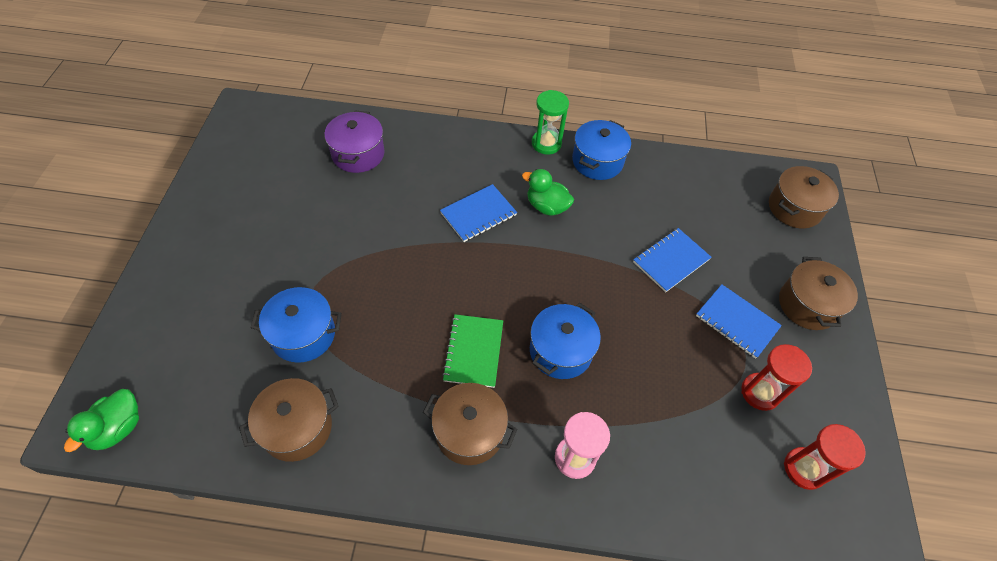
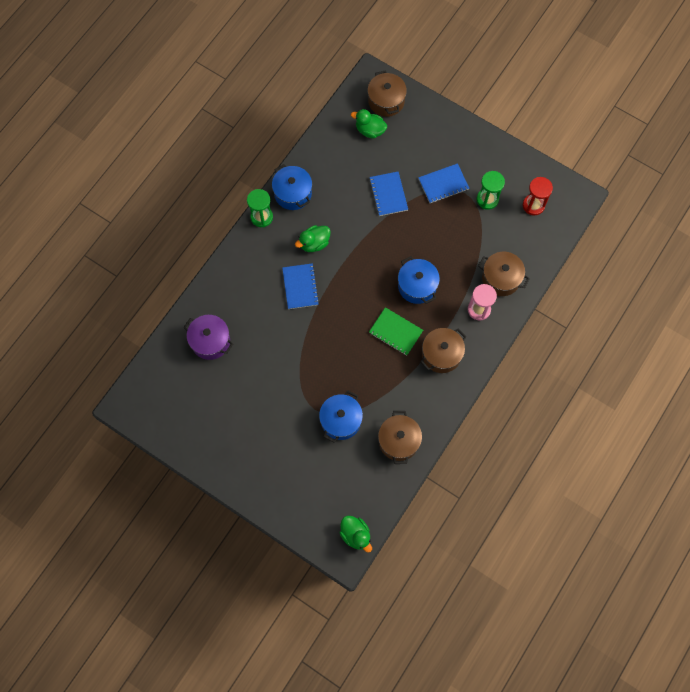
camera: 60 degrees left, 15 degrees up
red hourglass [741,344,812,411] -> green hourglass [477,171,505,210]
brown pot [779,257,858,330] -> brown pot moved to [478,252,530,296]
none -> green duck [351,109,387,138]

